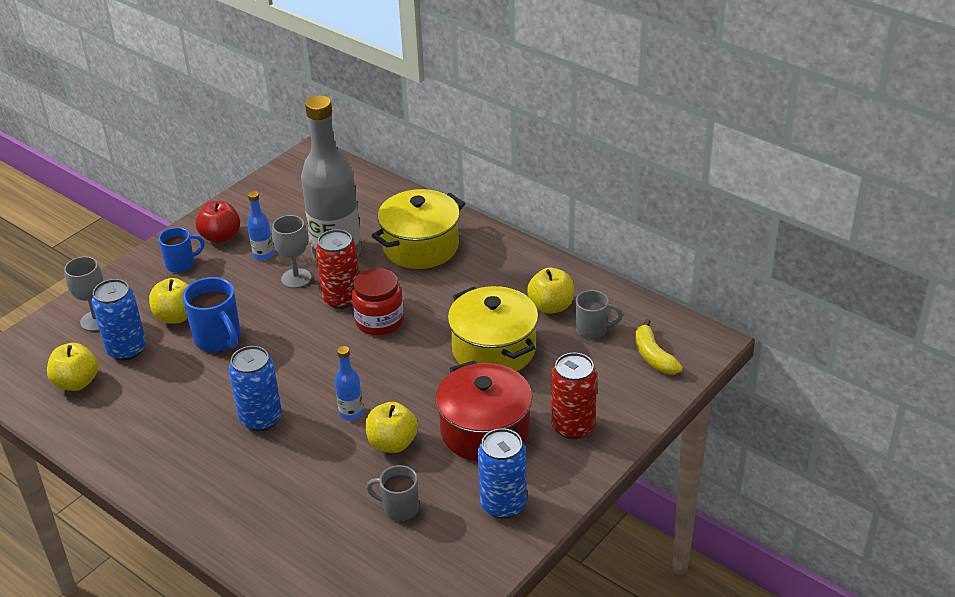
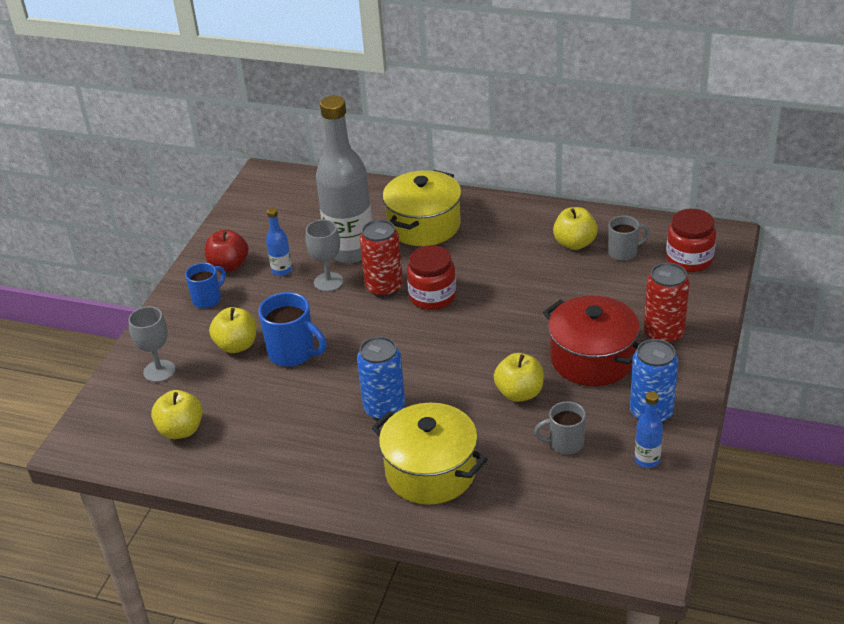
camera: 20 degrees left, 0 degrees up
blue can [92,279,146,360] -> none
blue bottle [335,346,363,420] -> blue bottle moved to [635,392,663,468]
yellow pot [448,286,538,371] -> yellow pot moved to [372,403,487,505]
yellow banana [635,319,683,374] -> red jar [666,209,716,272]

